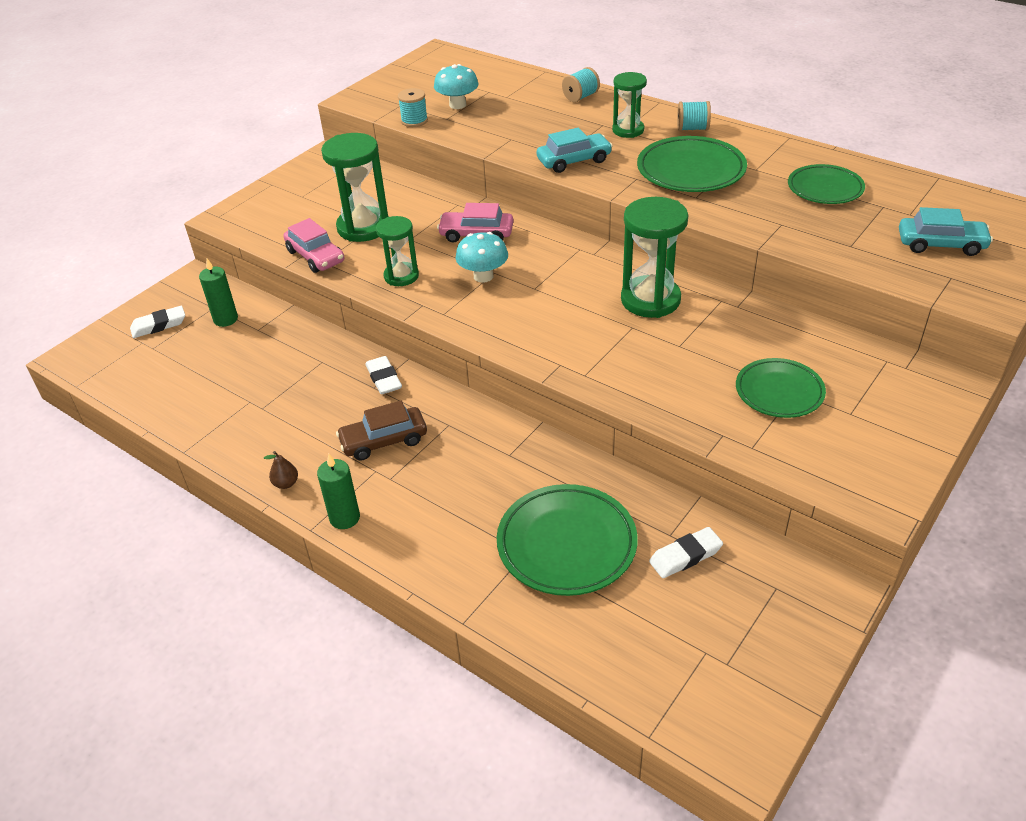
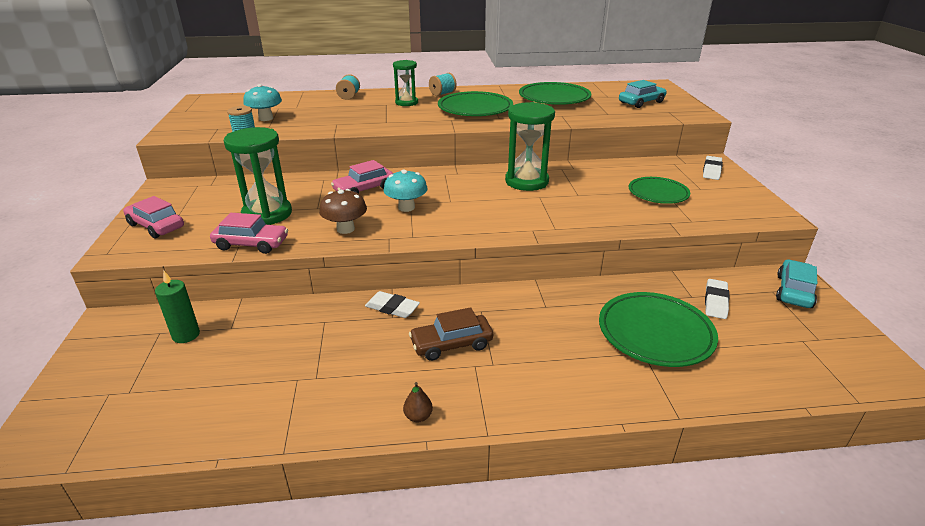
camera: 45 degrees left, 10 degrees down
white eraser [130,306,185,338] -> white eraser moved to [703,156,723,180]
green candle [317,454,360,529] -> none
brown car [336,401,427,461] -> brown car turned 45 degrees clockwise [409,307,493,361]
green hourglass [376,216,419,286] -> brown mushroom [319,189,367,234]
turquoise car [537,128,613,173] -> turquoise car moved to [776,259,818,308]
green plate [788,164,865,204] -> green plate [519,82,591,105], size x1.51
none -> pink car [123,196,184,238]

